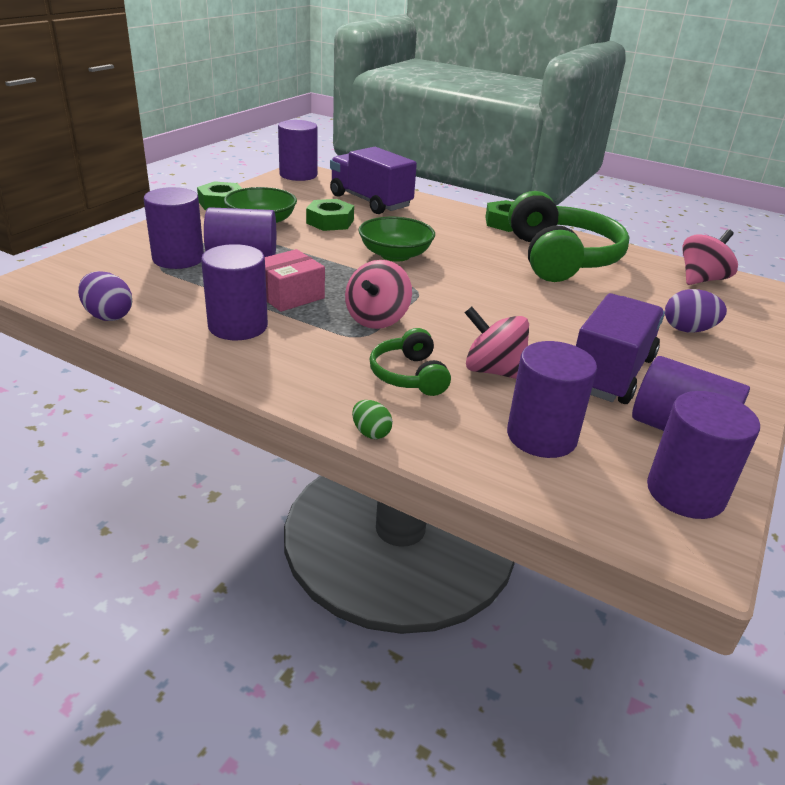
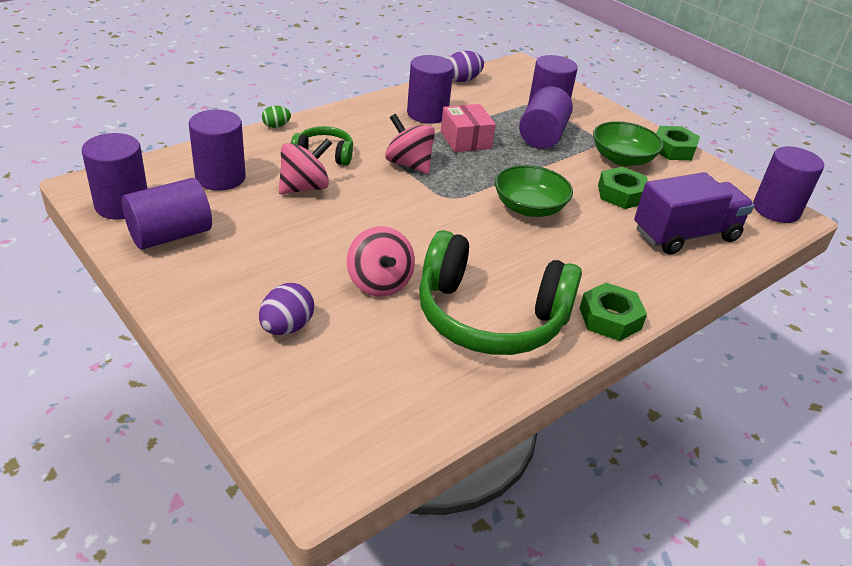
camera: 110 degrees right, 5 degrees up
purple truck [576,293,665,404] -> none
pink spinning top [682,229,738,285] -> pink spinning top moved to [347,226,415,297]

